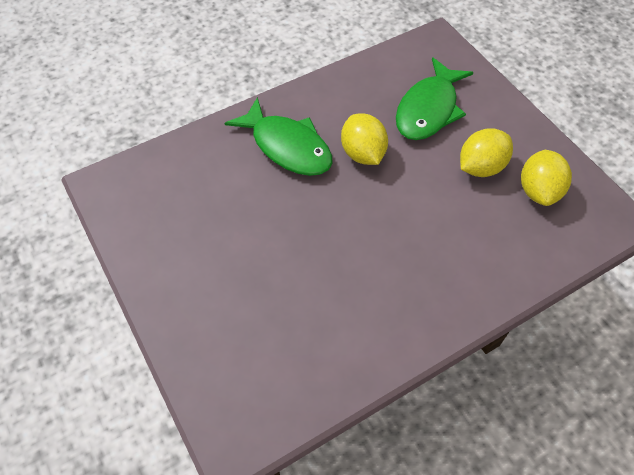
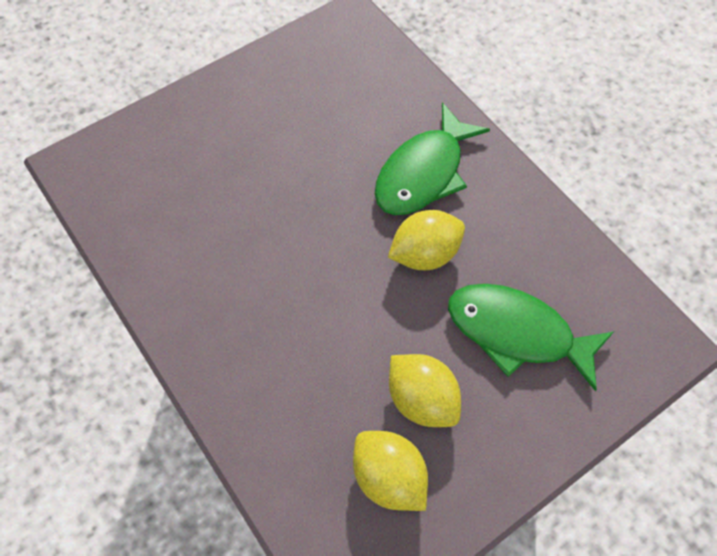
camera: 85 degrees right, 5 degrees up
yellow lemon [521,150,572,206] -> yellow lemon turned 45 degrees clockwise [353,431,428,511]

